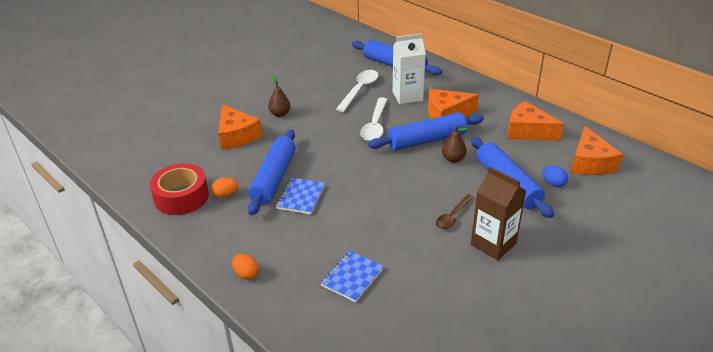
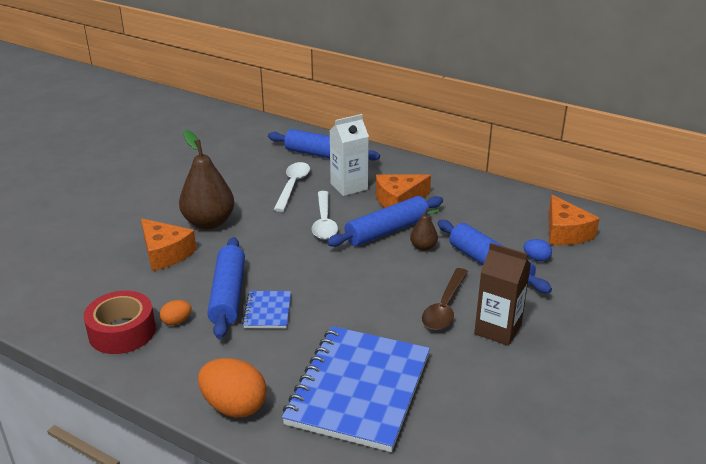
camera: 15 degrees left, 5 degrees down
orange egg [232,254,259,279] -> orange egg [198,358,267,418], size x2.00
brown pear [268,76,291,117] -> brown pear [179,130,235,229], size x2.05
blue notebook [320,251,384,302] -> blue notebook [282,326,430,452], size x2.27
brown spoon [436,194,474,229] -> brown spoon [422,268,468,330], size x1.55
orange cheese [508,101,564,140] -> none

